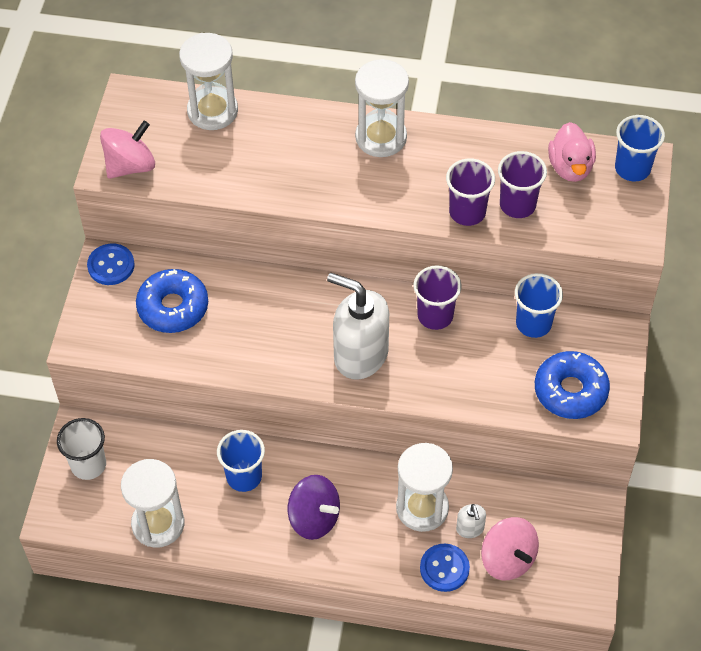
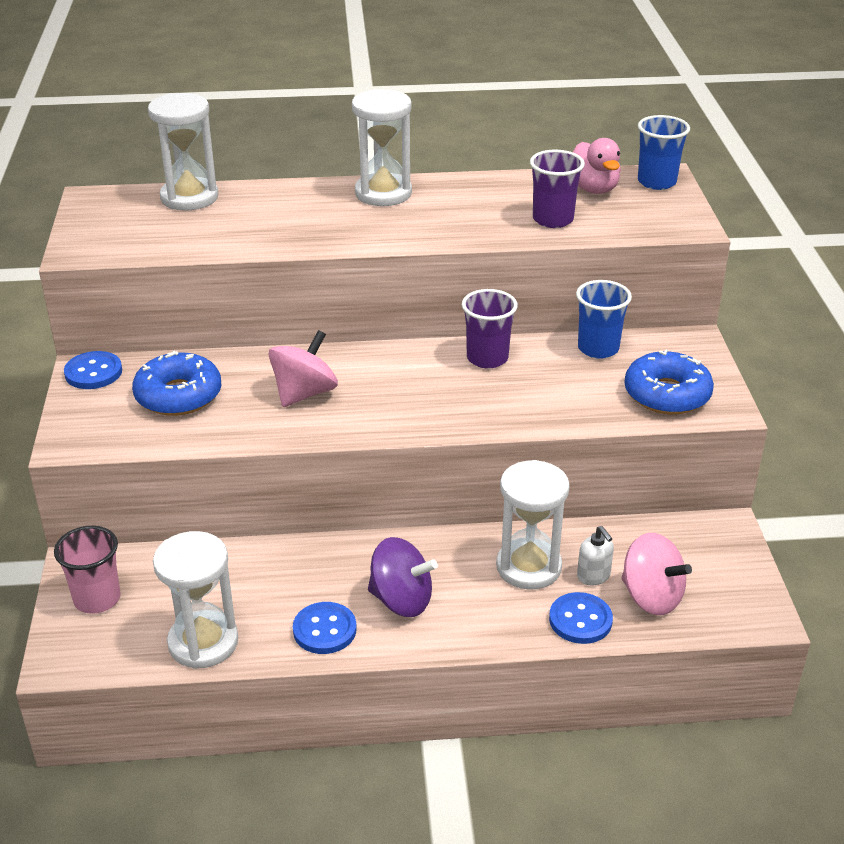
camera: 15 degrees left, 20 degrees down
white cup [57,418,106,480] -> pink cup [54,526,121,614]
pink spinning top [100,121,155,179] -> pink spinning top moved to [269,330,338,407]
blue cup [217,430,265,492] -> none
white soap dispenser [327,273,389,380] -> none
purple cup [446,159,495,226] -> none
none -> blue button [293,602,357,654]

